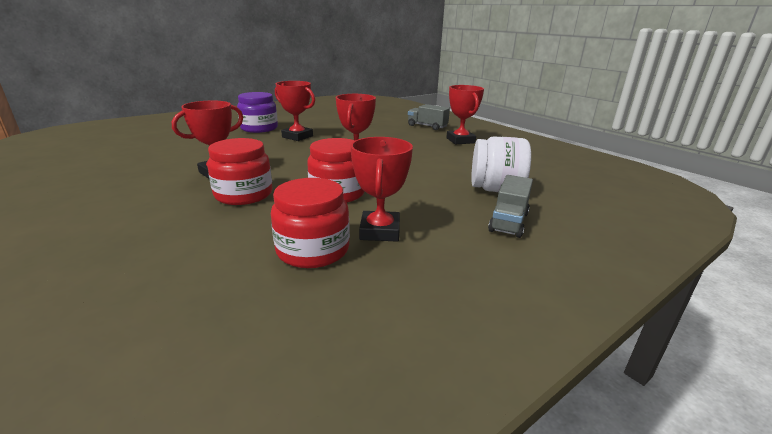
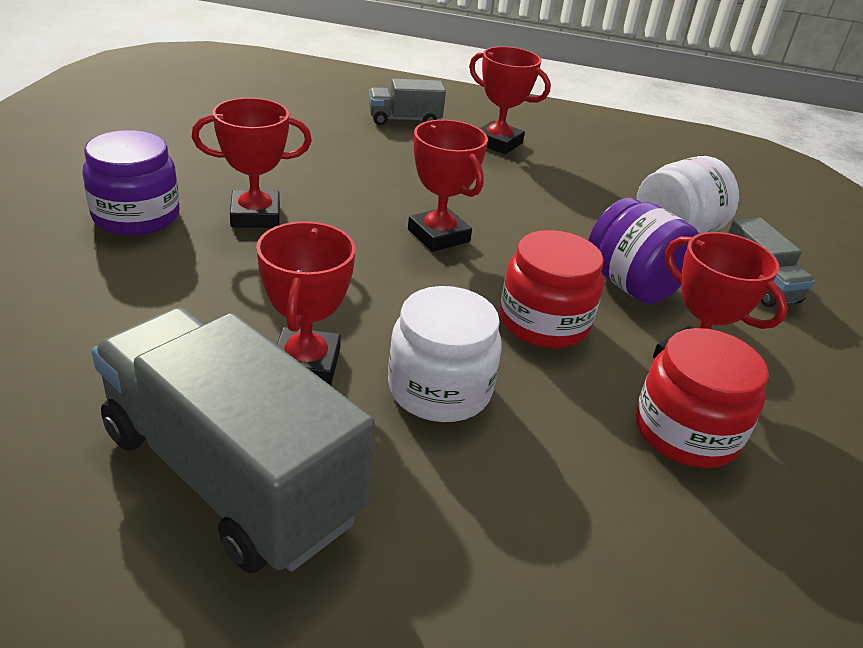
camera: 45 degrees left, 10 degrees up
red jar [207,138,273,205] -> white jar [388,286,502,422]
none -> grey truck [92,307,375,573]
none -> purple jar [588,198,699,304]

